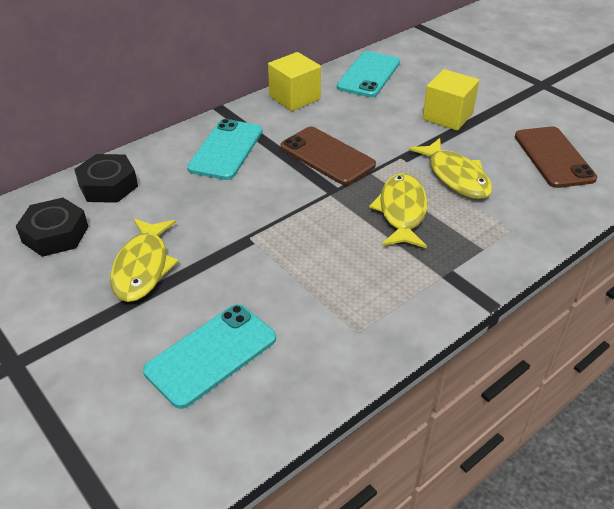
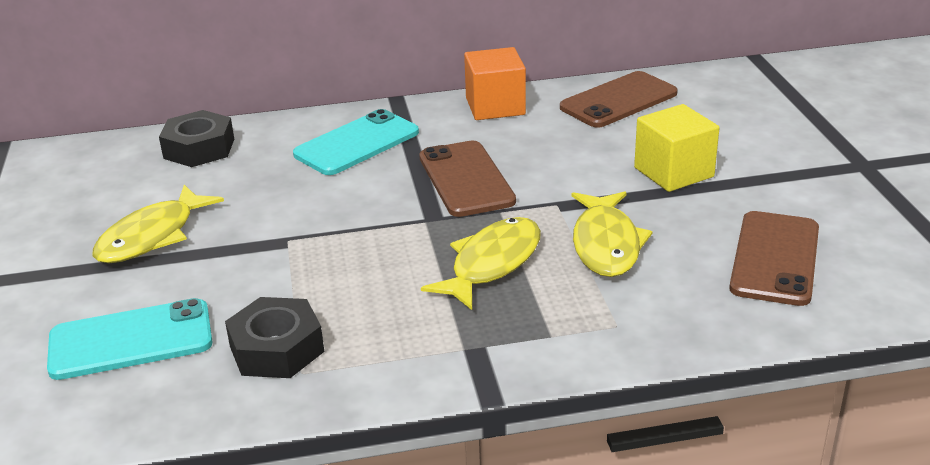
camera: 30 degrees right, 10 degrees down
black nut [16,198,88,257] -> black nut moved to [225,297,324,378]
yellow cube [268,52,321,111] -> orange cube [464,47,526,120]
turquoise phone [337,51,400,97] -> brown phone [560,71,678,128]

